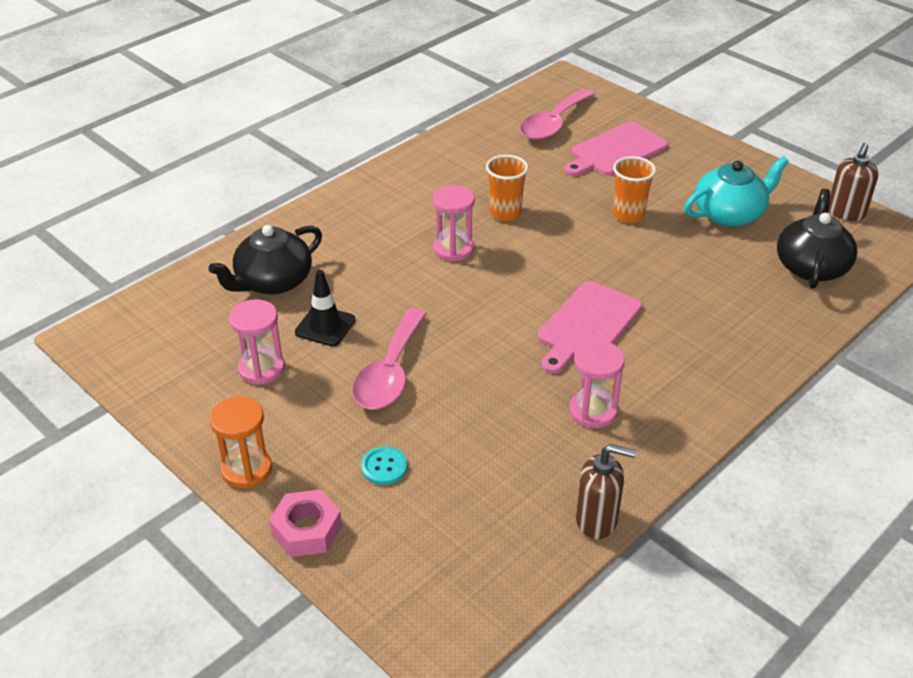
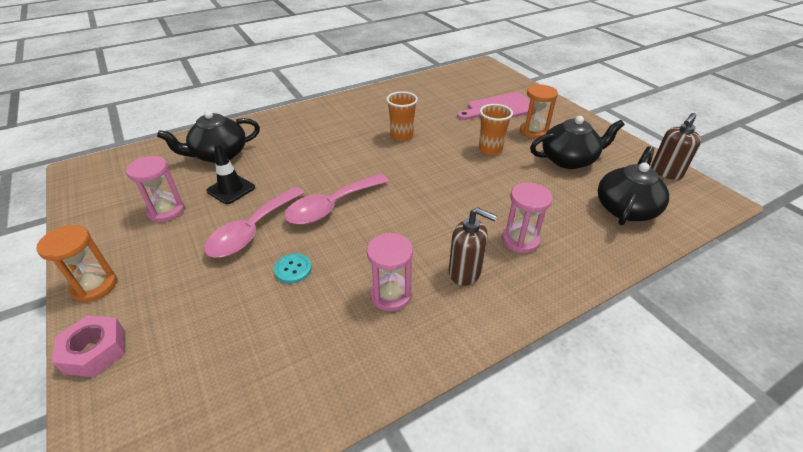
camera: 15 degrees right, 0 degrees up
turquoise button [361,446,408,485] -> turquoise button moved to [274,254,312,284]
pink hourglass [432,185,475,262] -> pink hourglass moved to [502,182,553,253]
pink spoon [520,88,595,140] -> pink spoon moved to [284,174,389,225]
pink cutting board [538,281,642,374] -> none
brown soap dispenser [576,444,636,539] -> brown soap dispenser moved to [449,207,497,286]
turquoise teapot [684,156,789,227] -> black teapot [530,116,624,169]
none -> orange hourglass [520,84,558,139]

